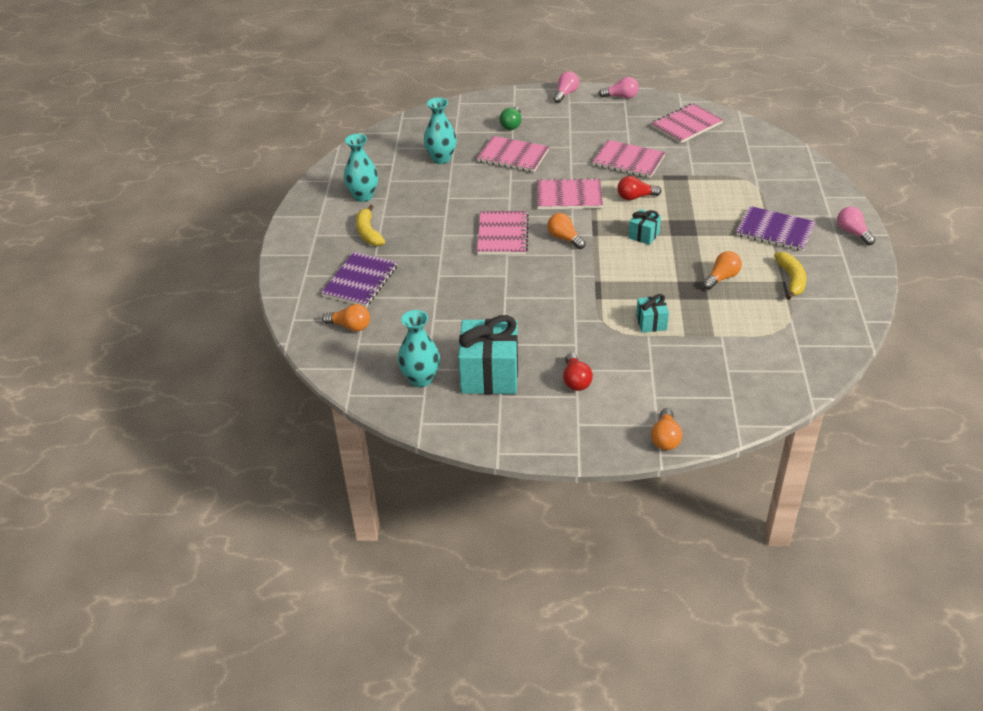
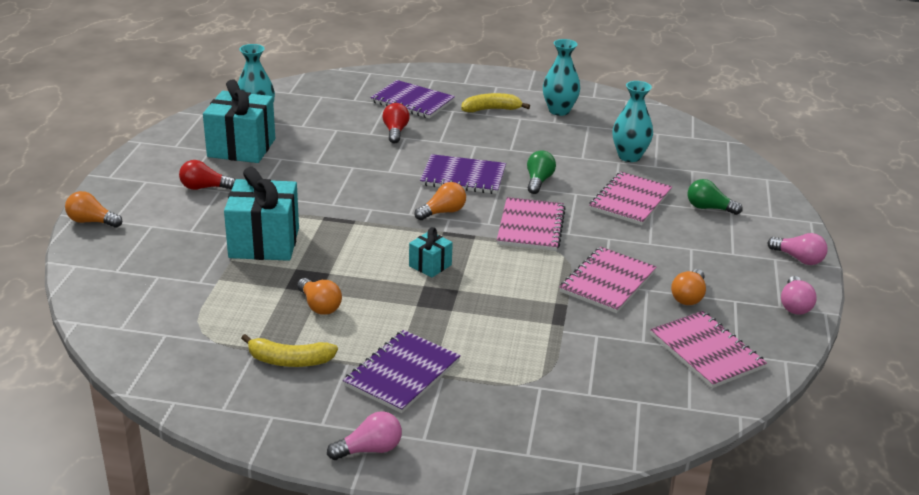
camera: 95 degrees right, 10 degrees down
orange light bulb [322,304,370,332] -> orange light bulb moved to [671,269,706,305]
pink notebook [477,211,529,255] -> purple notebook [420,154,506,194]
red light bulb [617,176,661,200] -> red light bulb moved to [382,103,409,144]
turquoise gift [636,294,669,333] -> turquoise gift [224,167,299,261], size x2.03
none -> green light bulb [527,150,556,194]

